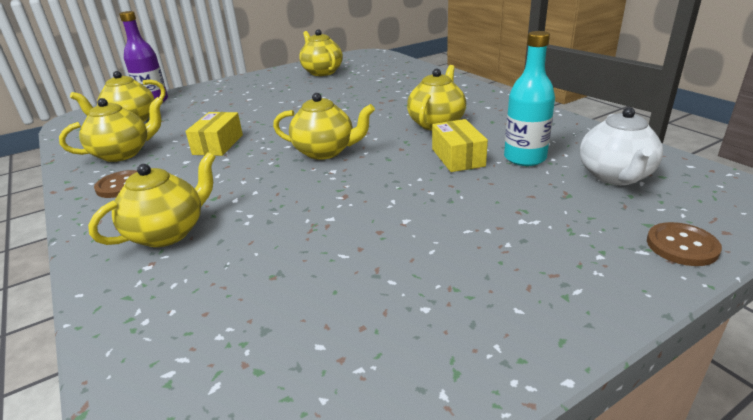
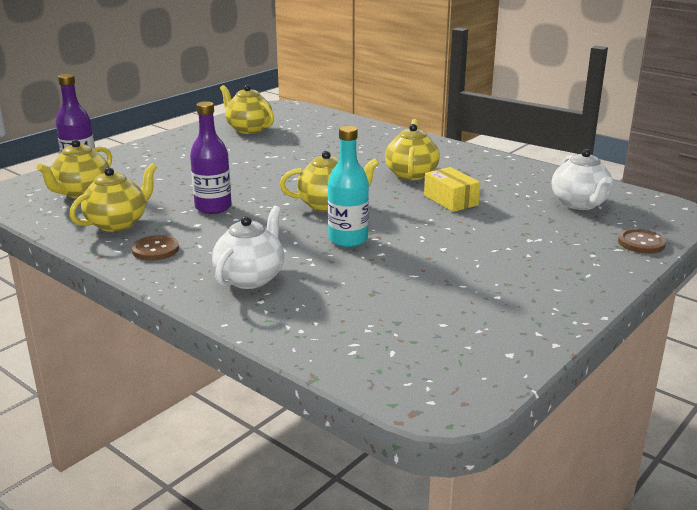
camera: 20 degrees left, 5 degrees down
yellow teapot [88,152,215,247] -> white teapot [212,206,284,289]
yellow box [185,112,243,156] -> purple bottle [190,101,232,214]
turquoise bottle [504,31,555,166] -> turquoise bottle moved to [328,126,369,247]

